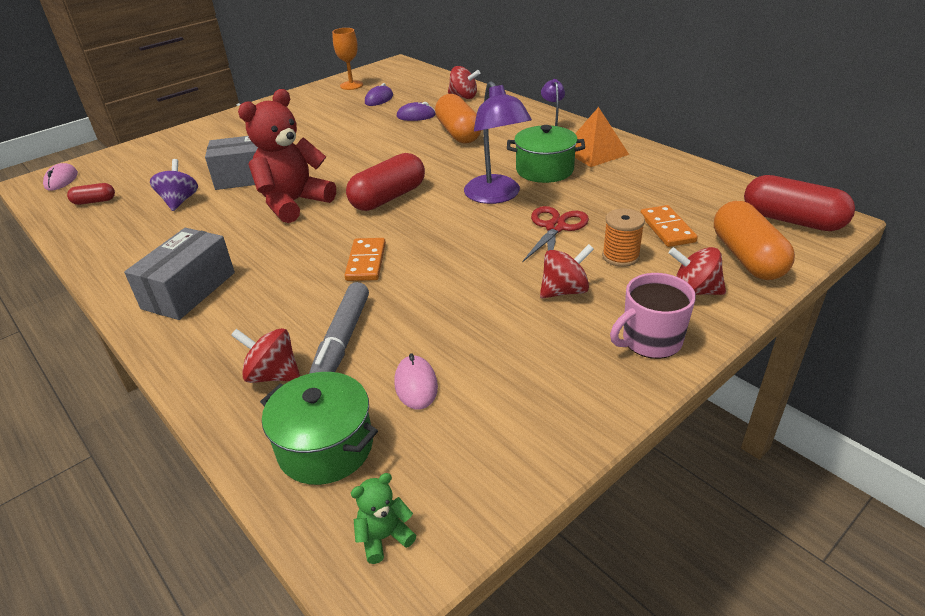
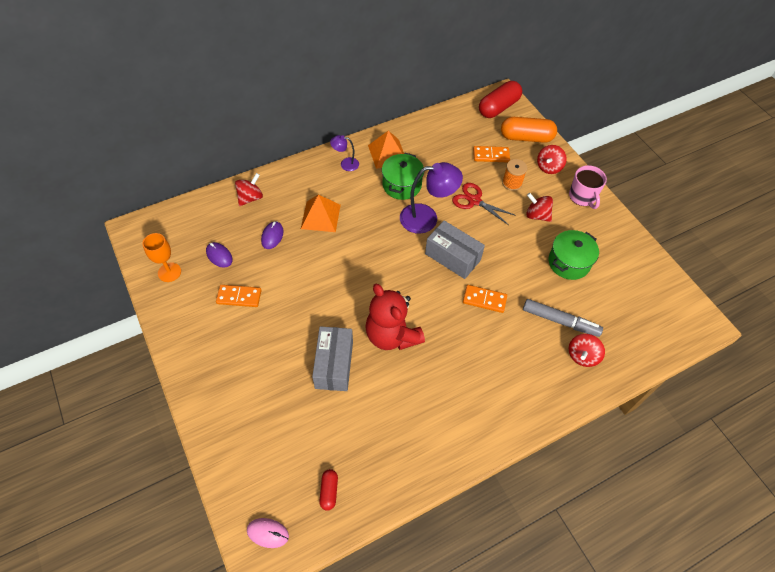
camera: 80 degrees left, 20 degrees up
grey box [124,228,235,320] -> grey box moved to [425,220,485,279]
purple spinning top [150,159,198,211] -> none
green pot [260,372,378,485] -> green pot moved to [549,230,599,280]
red capsule [346,153,425,211] -> none
green teddy bear [351,473,416,564] -> none
pink mouse [394,353,438,410] -> none
orange capsule [435,94,481,144] -> orange pyramid [301,195,341,232]
red spinning top [540,244,594,298] -> red spinning top turned 45 degrees counterclockwise [526,193,553,222]
none -> orange domino [216,285,262,307]

